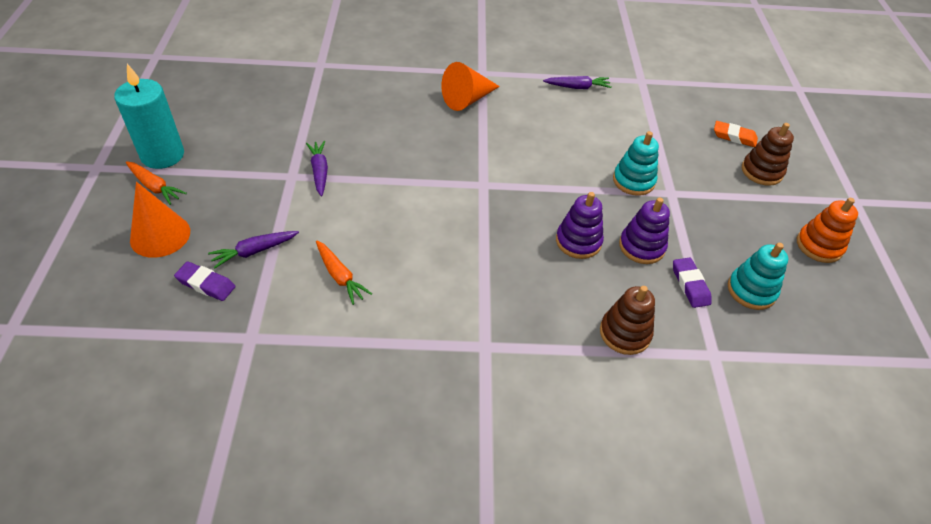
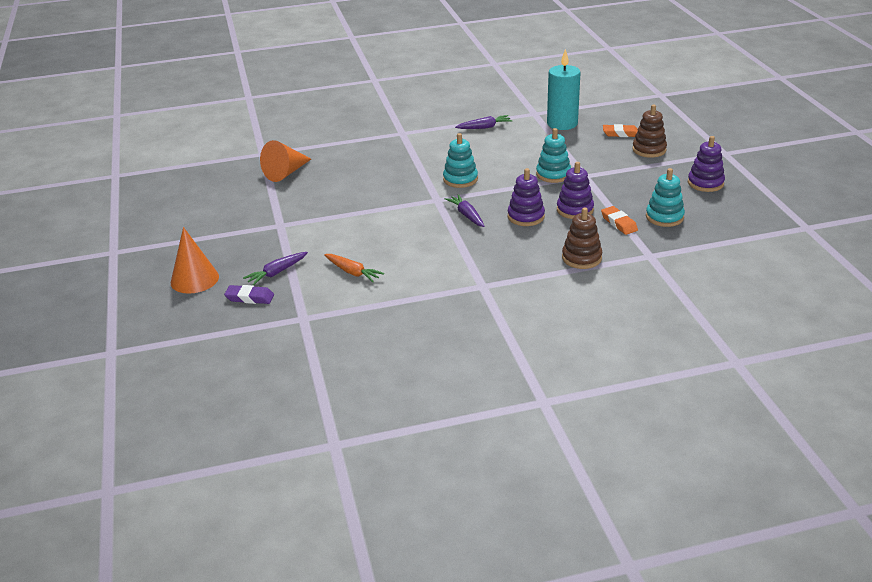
camera: 10 degrees left, 15 degrees down
turquoise candle [114,64,184,169] -> turquoise candle moved to [547,49,581,130]
orange carrot [126,161,187,205] -> none
purple carrot [306,141,328,196] -> purple carrot moved to [445,194,485,227]
orange cone [441,62,500,111] -> orange cone moved to [260,140,311,182]
purple eraser [673,257,712,308] -> orange eraser [601,206,638,235]
orange stacking toy [797,198,858,263] -> purple stacking toy [688,136,725,192]
none -> turquoise stacking toy [443,133,478,188]

